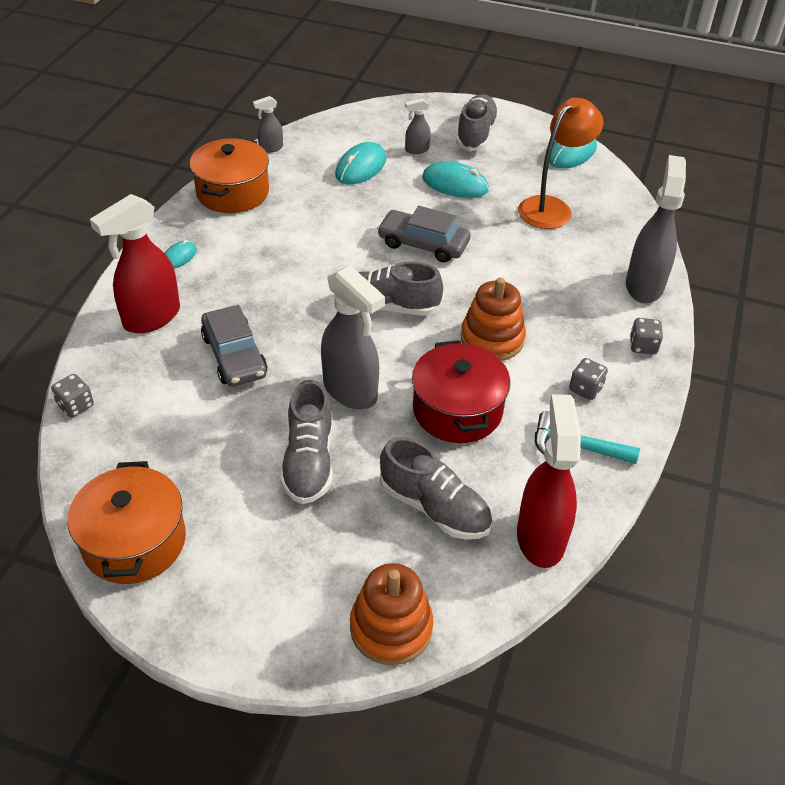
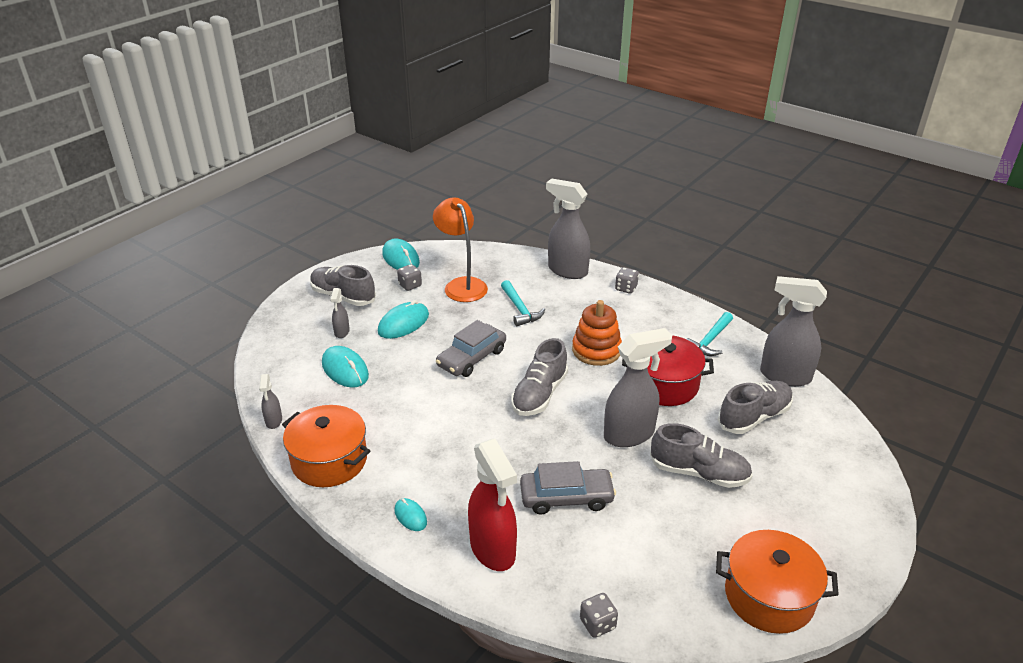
camera: 70 degrees left, 10 degrees down
orange stacking toy [350,563,433,665] -> none
red spray bottle [517,394,581,568] -> grey spray bottle [760,276,827,387]
grey dice [569,358,608,400] -> grey dice moved to [397,264,422,291]
none -> turquoise hammer [501,280,545,326]

